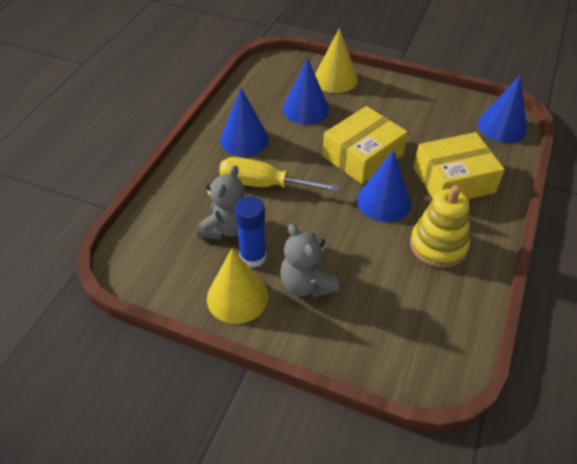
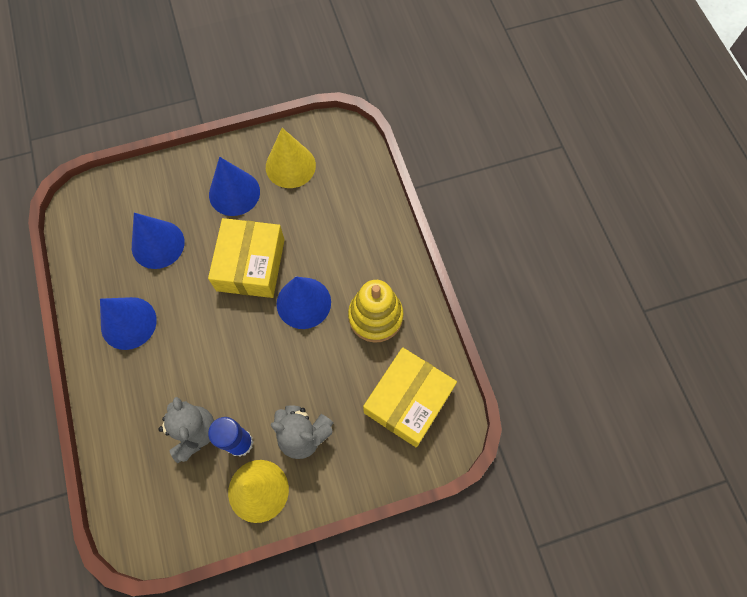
camera: 40 degrees left, 20 degrees up
yellow screwdriver [219,157,340,192] -> none
yellow cone [315,28,358,93] -> yellow cone moved to [266,128,316,188]
yellow box [414,132,505,199] -> yellow box moved to [363,347,457,448]
blue cone [478,75,527,143] -> blue cone moved to [209,157,260,216]

